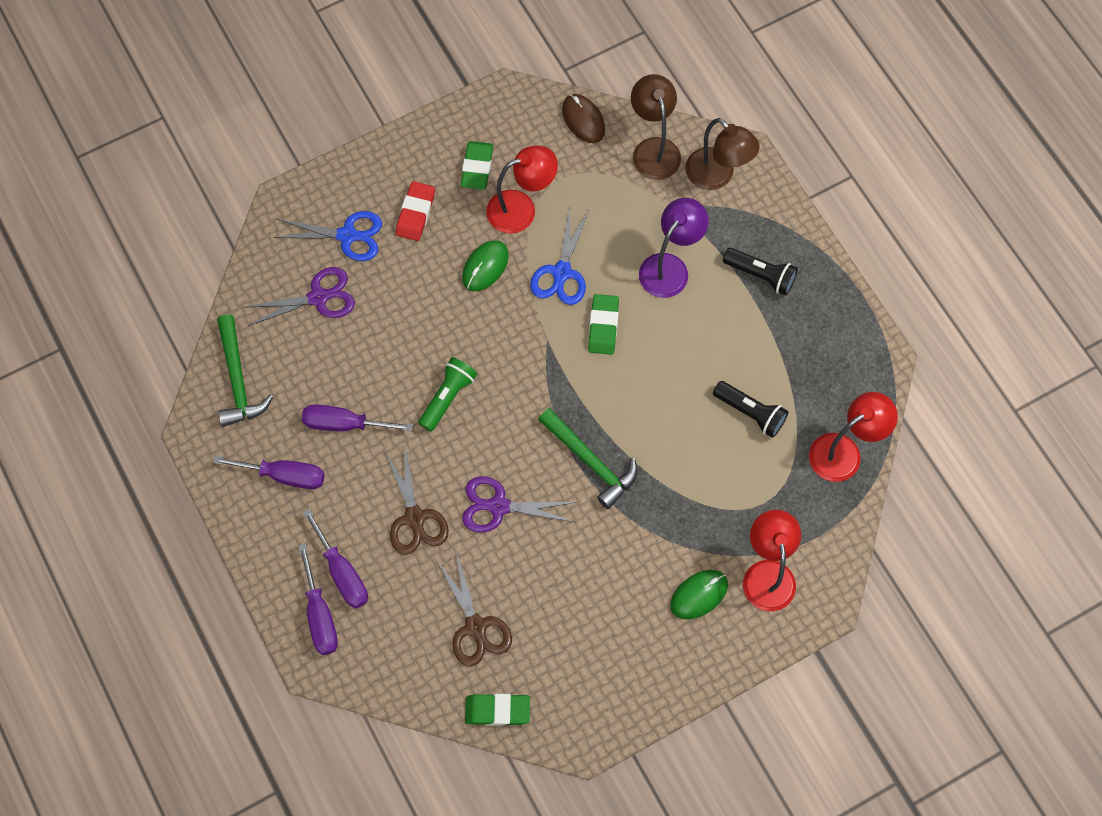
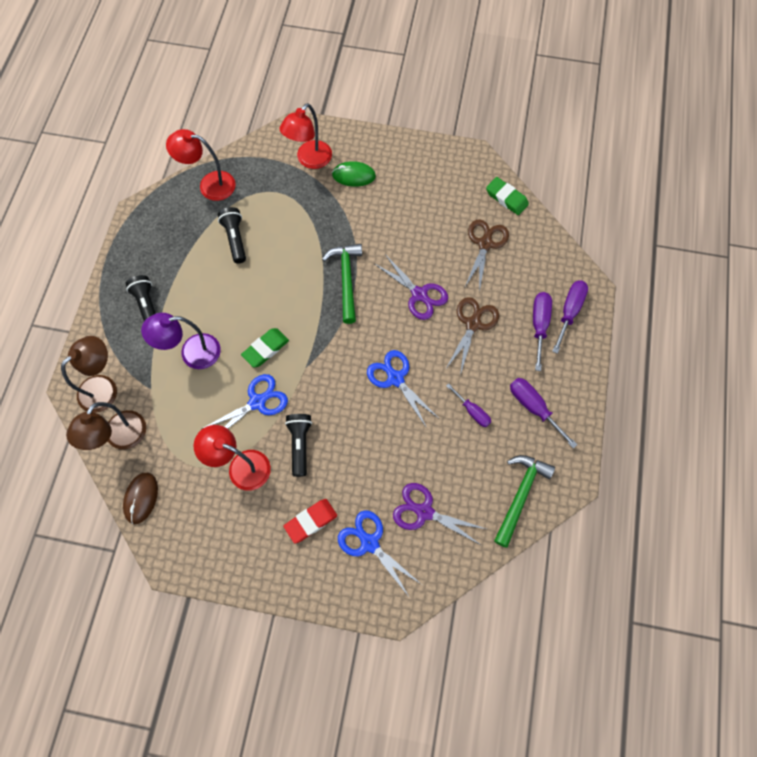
camera: 140 degrees left, 0 degrees up
purple screwdriver [302,404,413,432] -> purple screwdriver [446,383,491,427], size x0.66
green flashlight [418,357,477,432] -> blue scissors [367,350,438,428]
green eraser [461,141,493,190] -> none
green mouse [462,240,509,291] -> black flashlight [285,414,312,477]
brown lamp [685,118,760,190] -> brown lamp turned 45 degrees clockwise [61,336,117,413]

